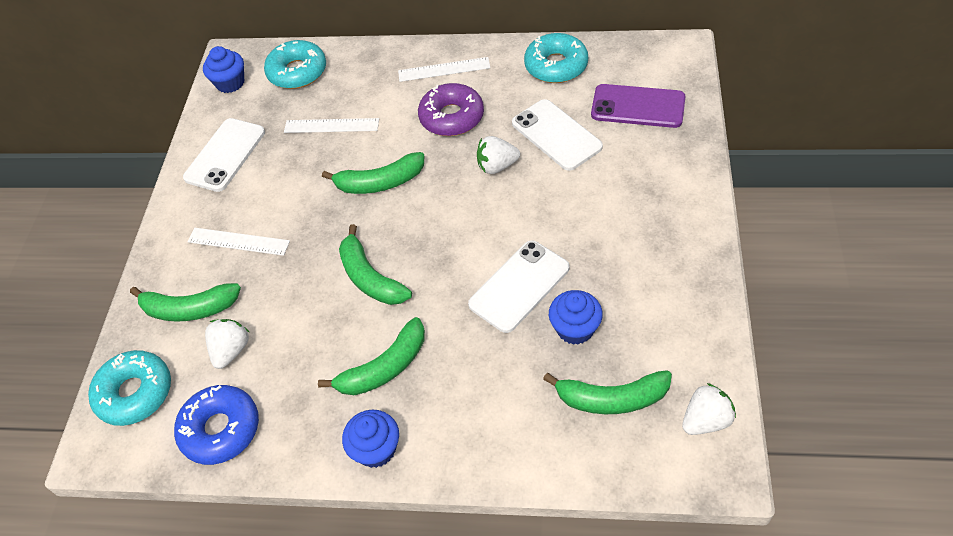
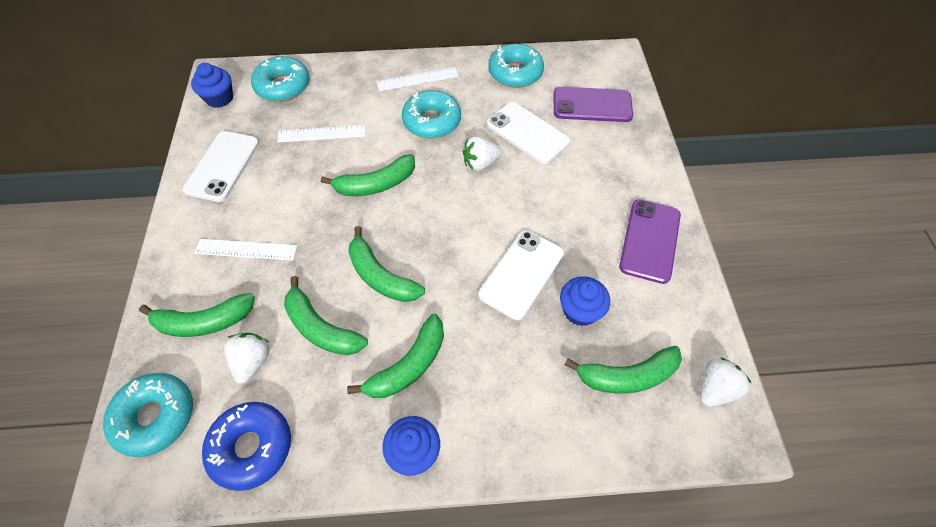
camera: 15 degrees left, 5 degrees up
purple donut [418,83,484,136] -> turquoise donut [402,90,461,139]
none -> green banana [284,276,368,355]
none -> purple phone [619,199,681,284]

